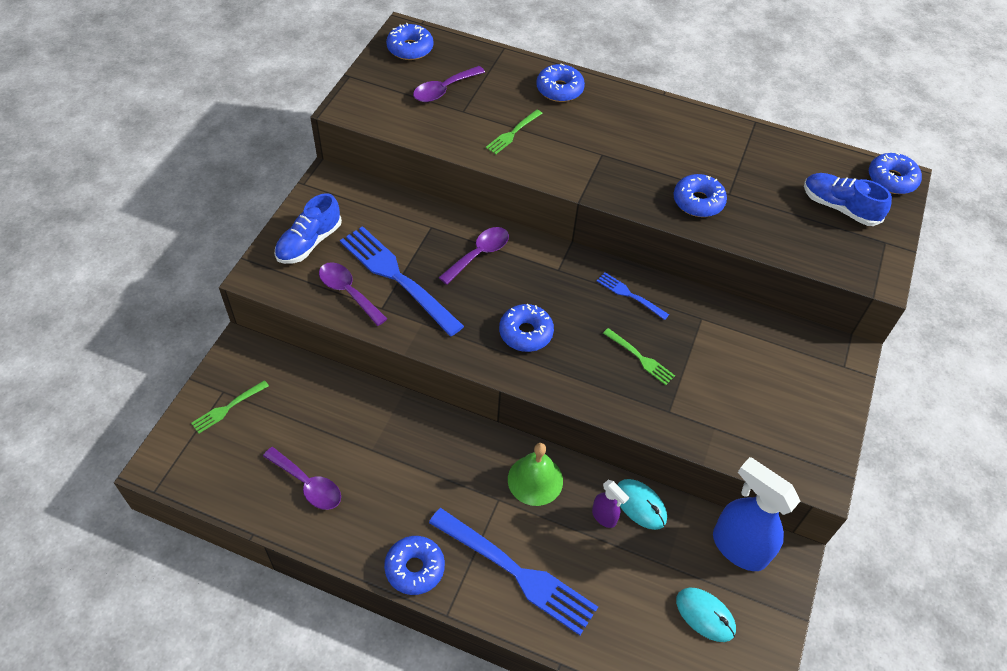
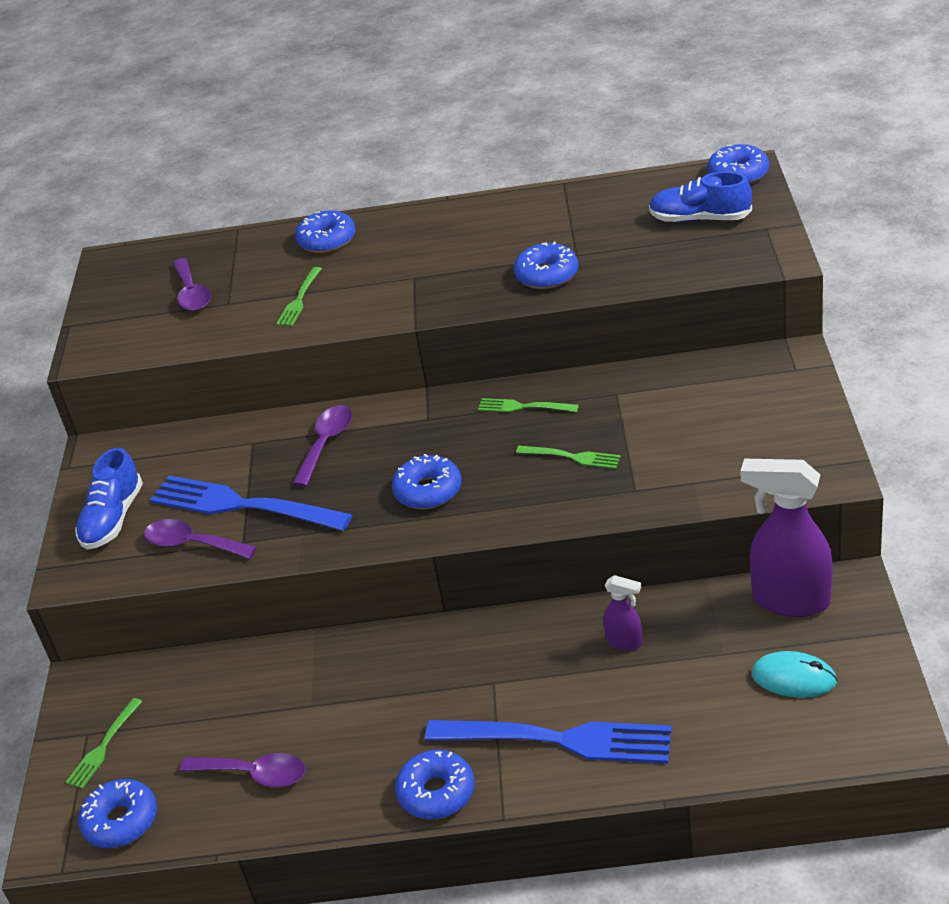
camera: 15 degrees left, 15 degrees down
blue donut [386,23,433,60] -> blue donut moved to [78,779,157,848]
purple spoon [413,66,485,102] -> purple spoon turned 45 degrees counterclockwise [173,258,211,311]
green bell [508,443,563,506] -> none
blue fork [597,272,669,320] -> green fork [478,398,579,412]
turquoise mouse [617,479,667,530] -> none
blue spray bottle [713,457,800,571] -> purple spray bottle [741,459,833,617]

